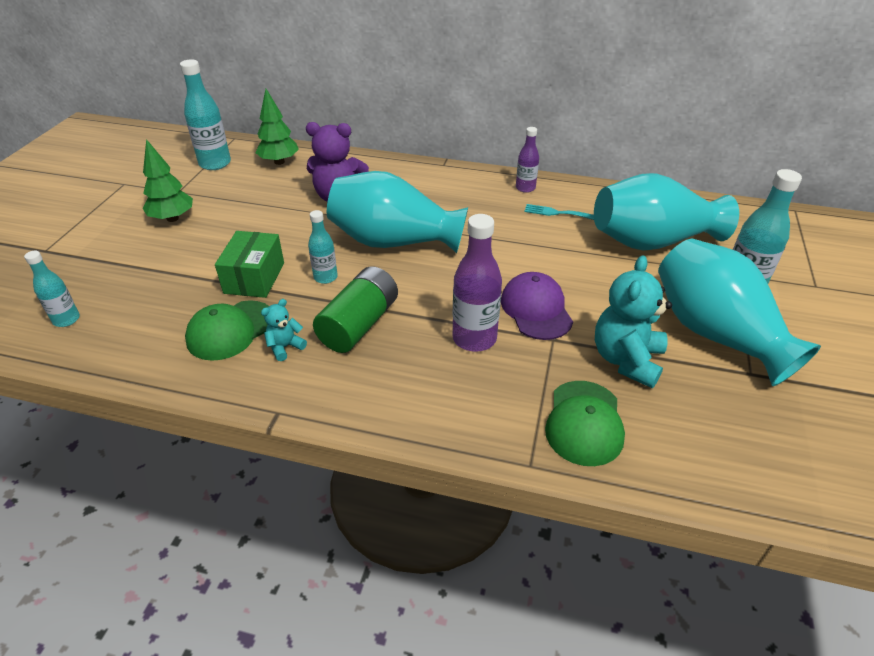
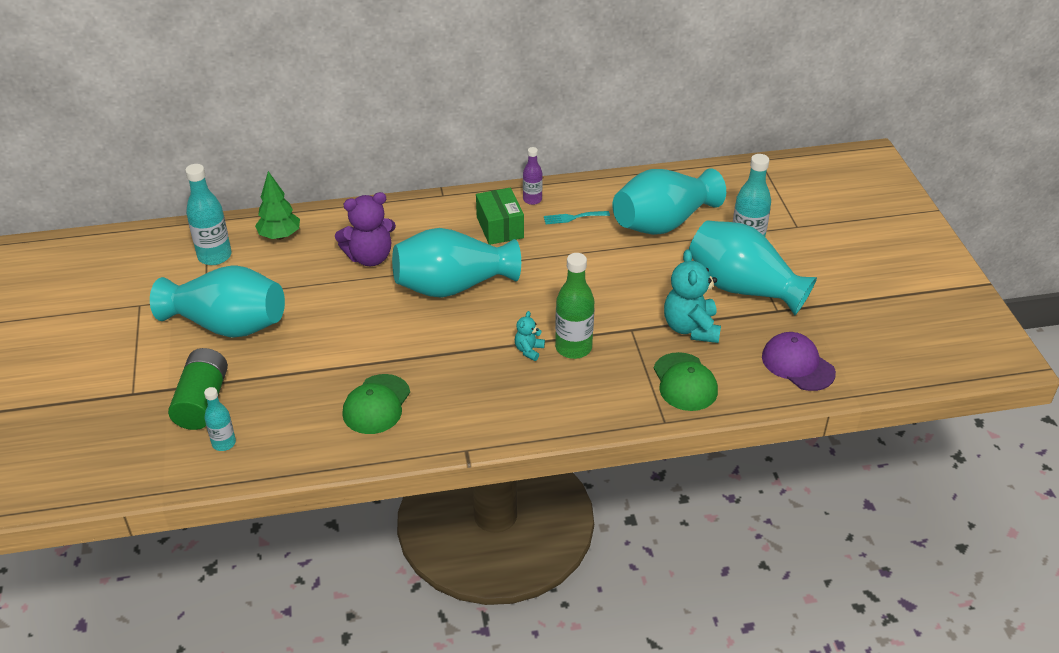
camera: 25 degrees left, 0 degrees up
green tree [143,139,193,222] -> turquoise vase [150,265,285,338]
green box [215,231,284,298] -> green box moved to [476,188,524,245]
turquoise teddy bear [261,299,307,361] -> turquoise teddy bear moved to [515,311,545,361]
turquoise bottle [308,210,338,284] -> none
green battery [313,266,398,353] -> green battery moved to [168,348,228,430]
purple bottle [453,214,502,352] -> green bottle [555,253,595,359]
purple cap [501,272,573,340] -> purple cap moved to [762,332,836,391]

